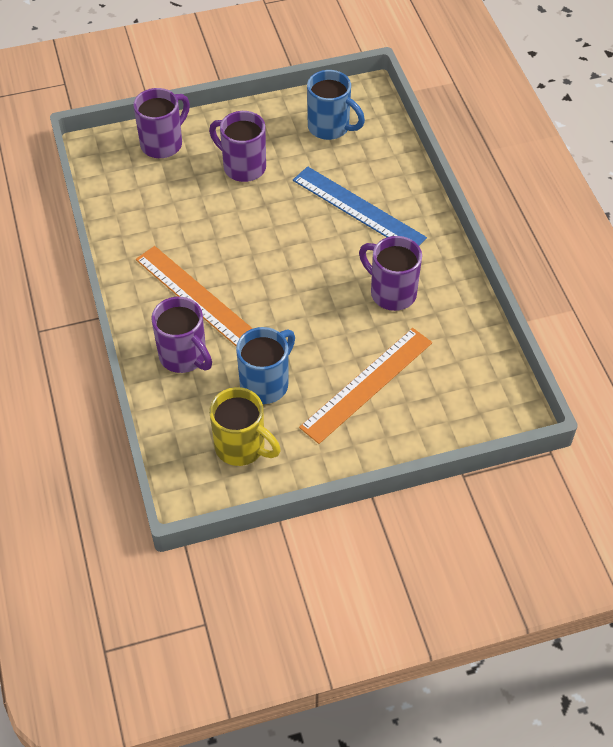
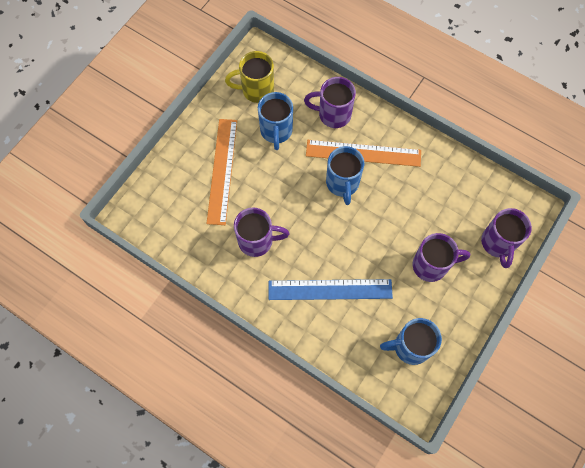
camera: 140 degrees right, 15 degrees up
none -> blue mug [326,146,364,205]

